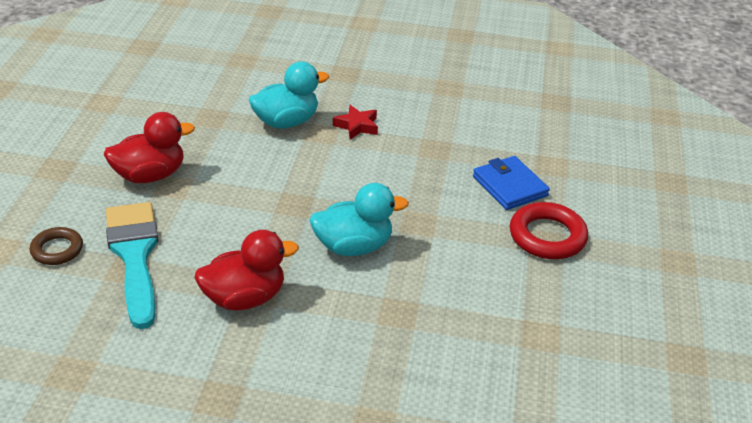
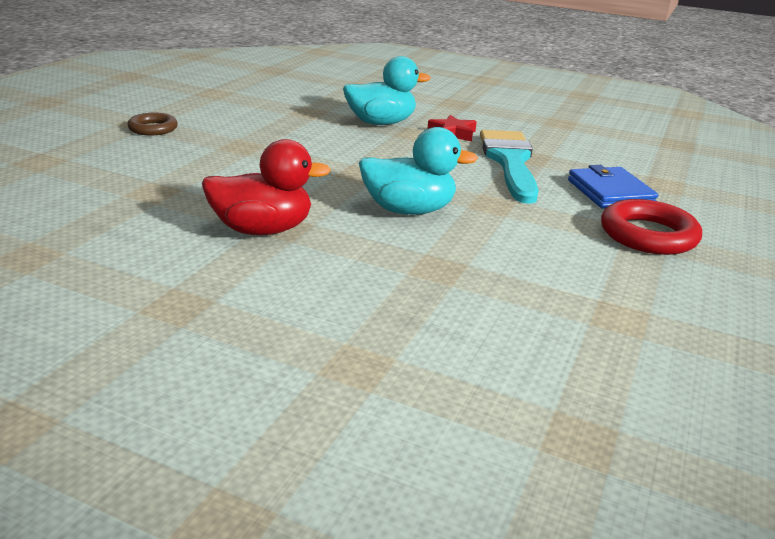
camera: 15 degrees right, 10 degrees down
brown ring [30,227,83,265] -> brown ring moved to [127,113,178,136]
red duck [104,112,195,183] -> none
turquoise brush [106,202,158,329] -> turquoise brush moved to [480,130,539,204]

